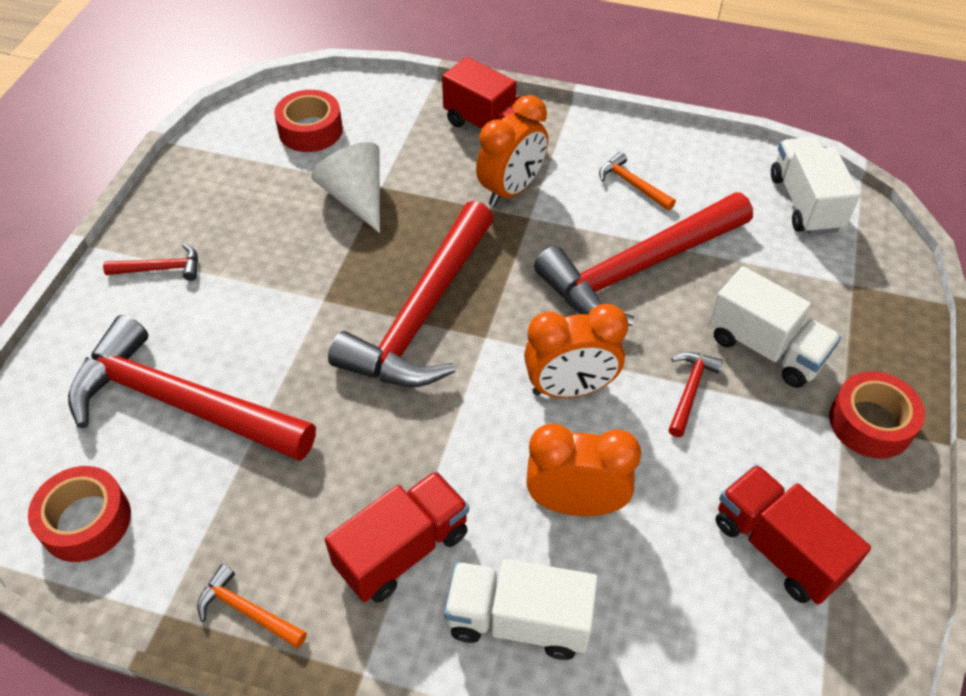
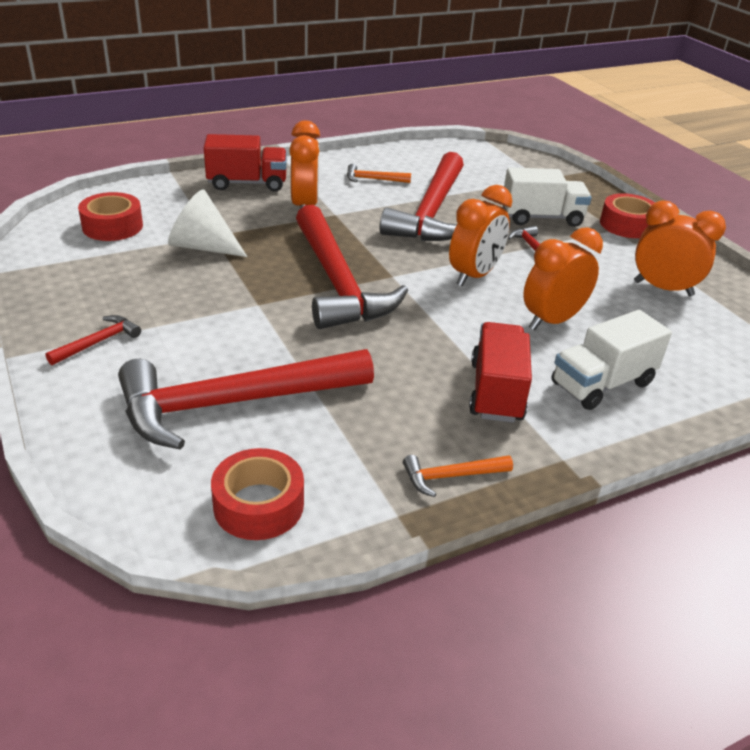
camera: 45 degrees left, 15 degrees down
red truck [716,465,871,605] -> orange clock [634,200,726,296]
white truck [771,137,860,235] -> none

